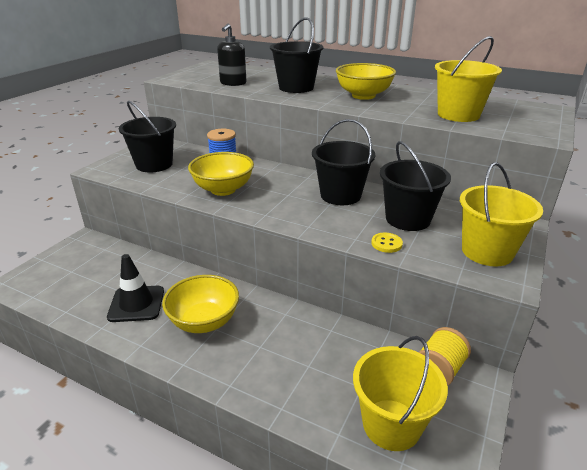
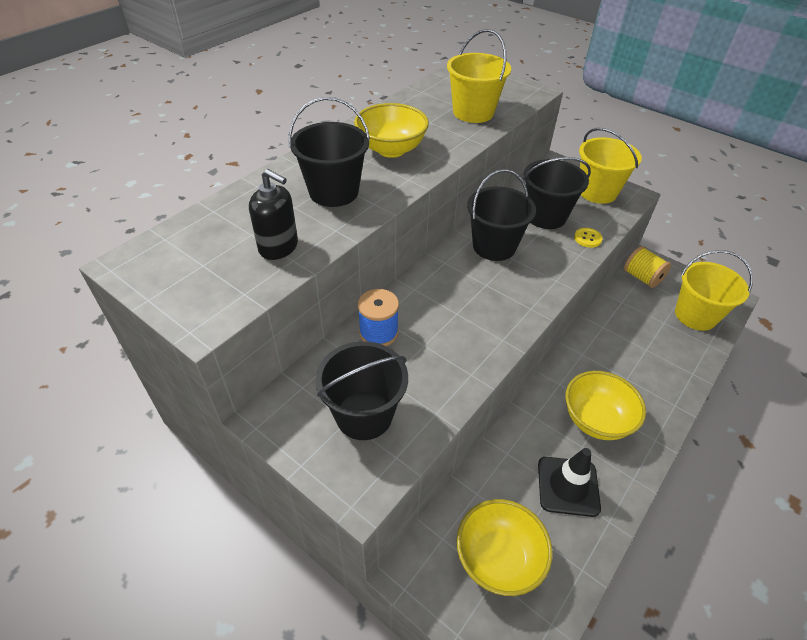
camera: 80 degrees left, 15 degrees up
yellow bowl [188,152,254,196] -> yellow bowl moved to [457,499,553,596]

